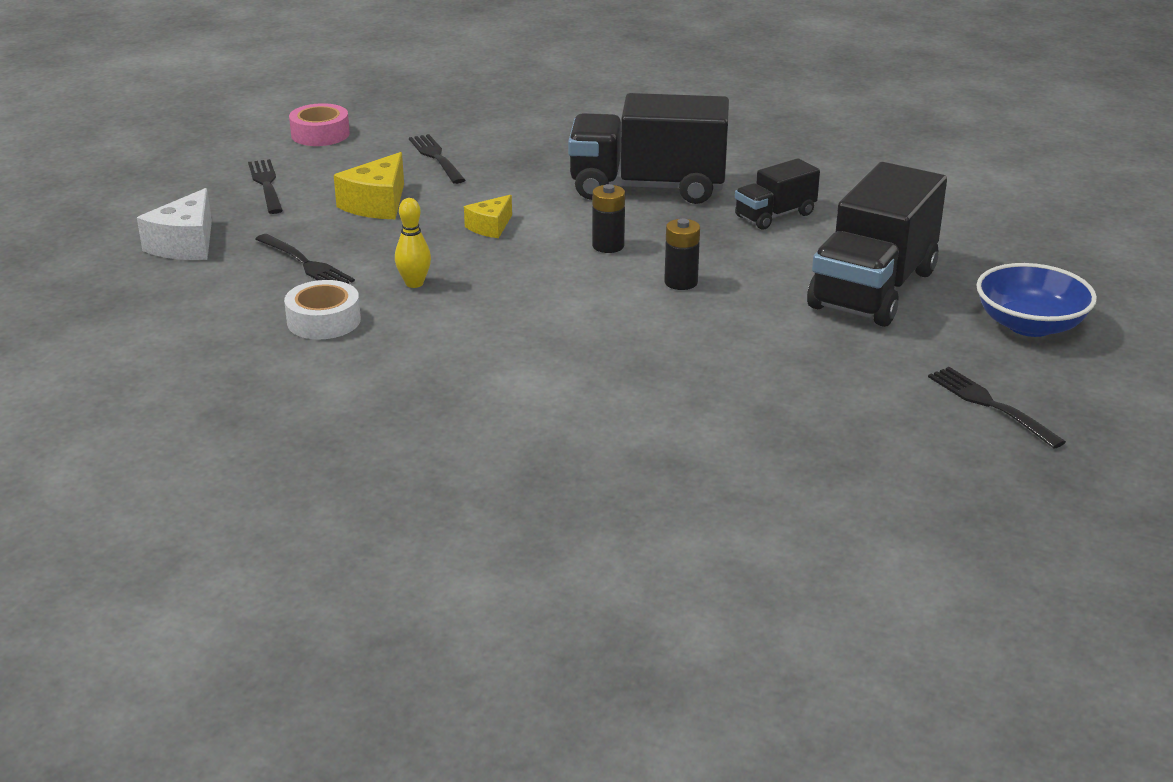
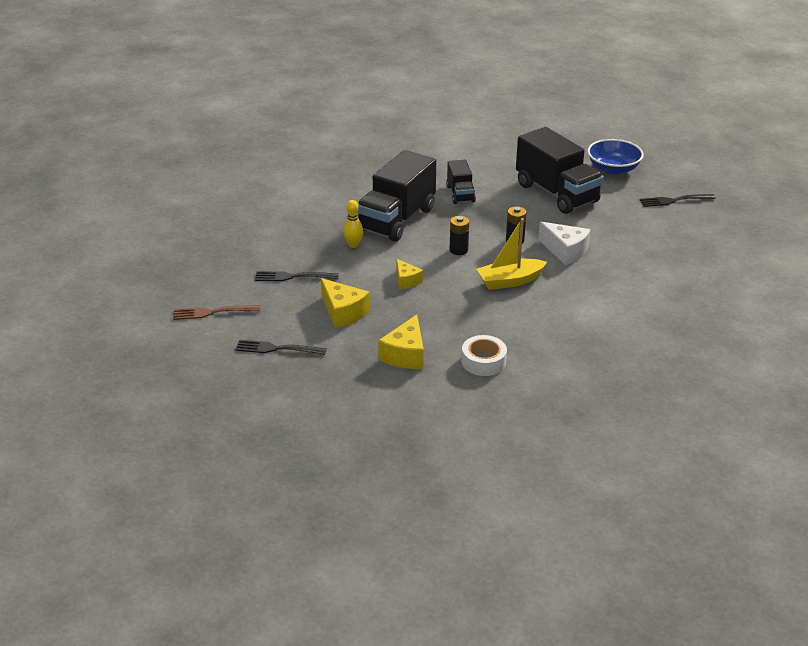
camera: 65 degrees left, 5 degrees up
white cheese [137,188,212,260] -> white cheese moved to [538,222,591,265]
black fork [255,234,355,284] -> yellow cheese [378,315,424,369]
pink tape [289,103,350,146] -> brown fork [173,305,260,320]
yellow bowling pin [395,198,431,288] -> yellow bowling pin moved to [343,200,363,248]
none -> yellow boat [476,218,547,290]

